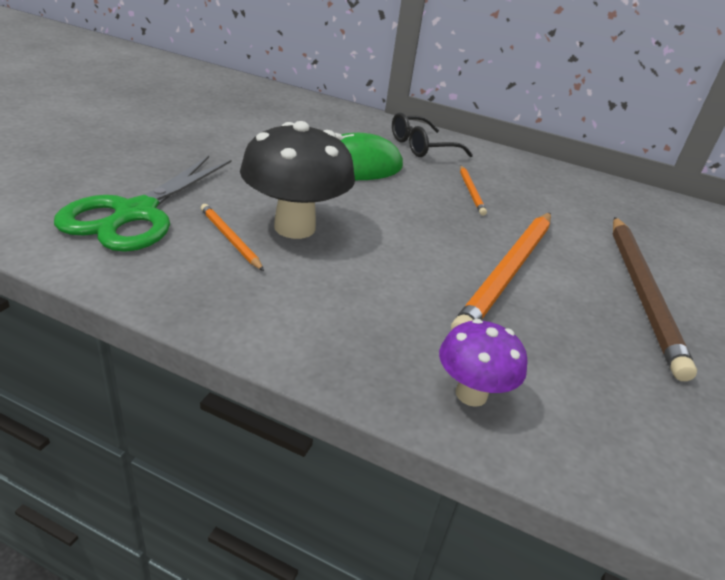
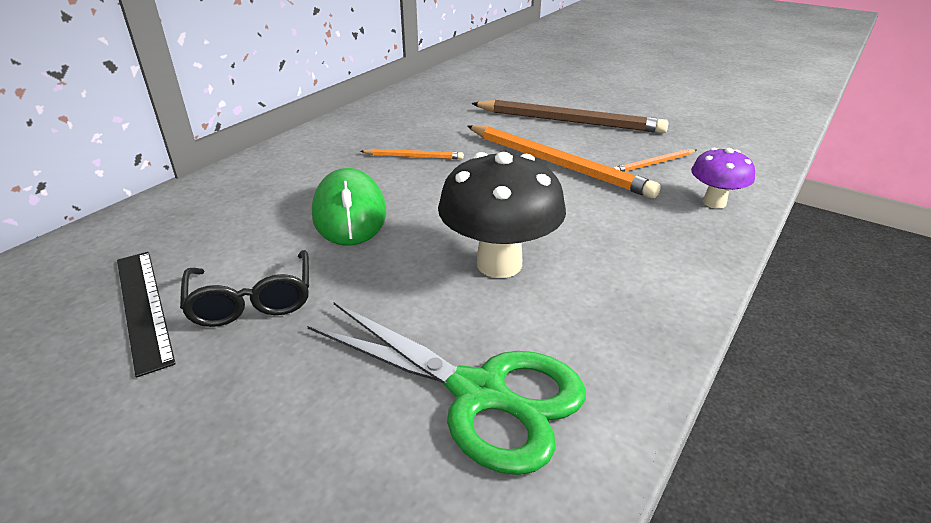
camera: 75 degrees left, 0 degrees up
orange pencil [201,204,264,271] -> orange pencil moved to [613,149,696,172]
black glasses [392,112,473,157] -> black glasses moved to [180,250,309,327]
none -> black ruler [117,252,176,378]

